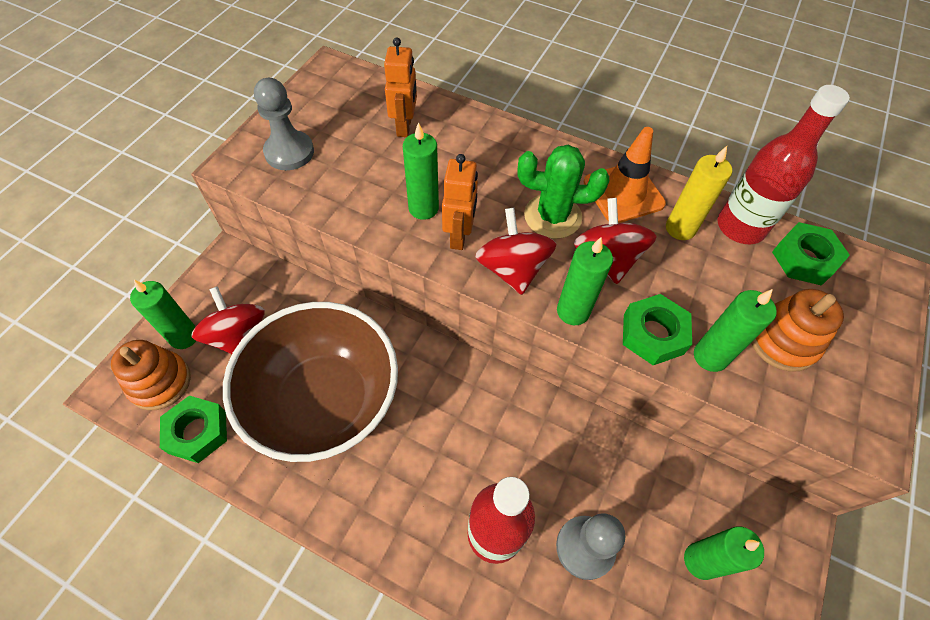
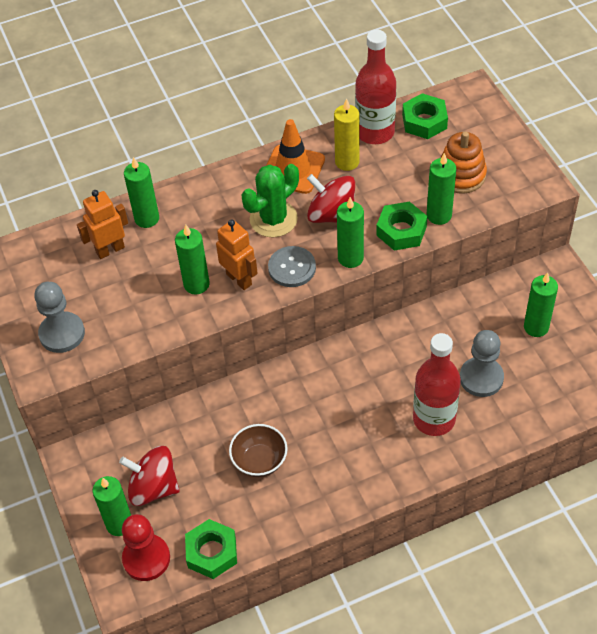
camera: 45 degrees left, 5 degrees down
orange stacking toy [111,340,191,410] -> red pawn [122,514,170,581]
brown bowl [223,302,398,462] -> brown bowl [229,424,288,477], size x0.42
orange robot [384,37,417,137] -> orange robot turned 75 degrees counterclockwise [77,190,128,259]
red spinning top [475,208,556,295] -> grey button [268,246,316,287]
none -> green candle [124,157,159,228]

